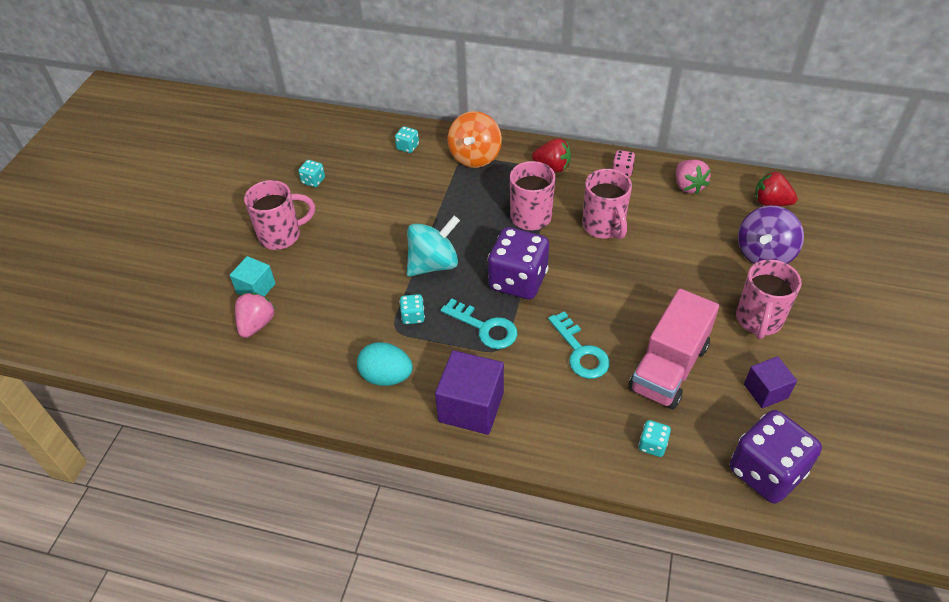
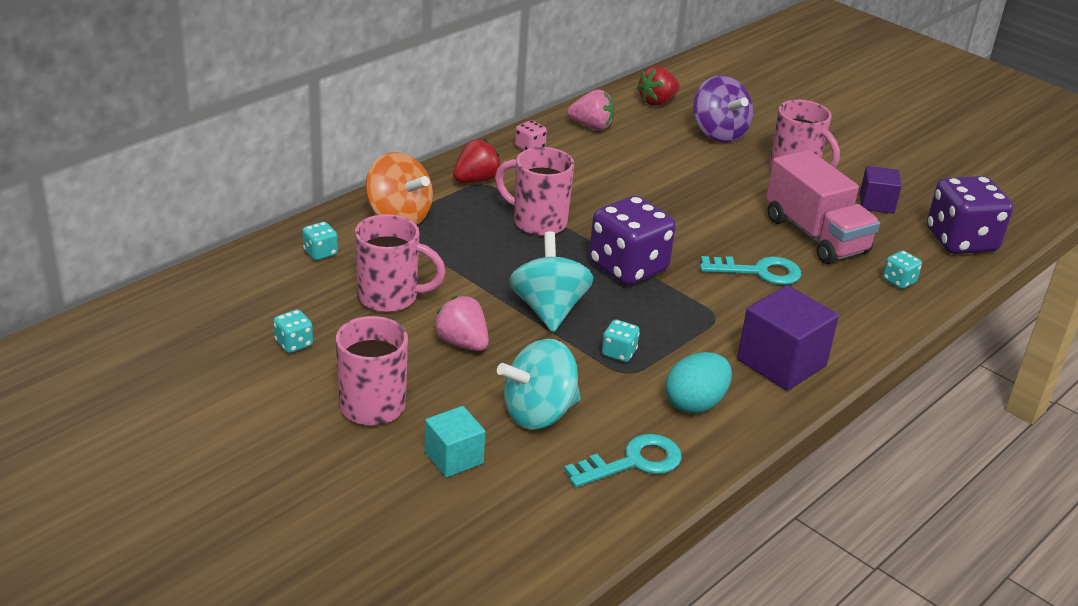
camera: 65 degrees left, 15 degrees down
pink strawberry [235,293,275,338] -> pink strawberry moved to [433,296,489,351]
turquoise key [441,298,517,349] -> turquoise key moved to [564,434,682,487]
pink mug [582,169,632,239] -> pink mug moved to [355,214,446,312]
none -> turquoise spinning top [497,339,581,430]

